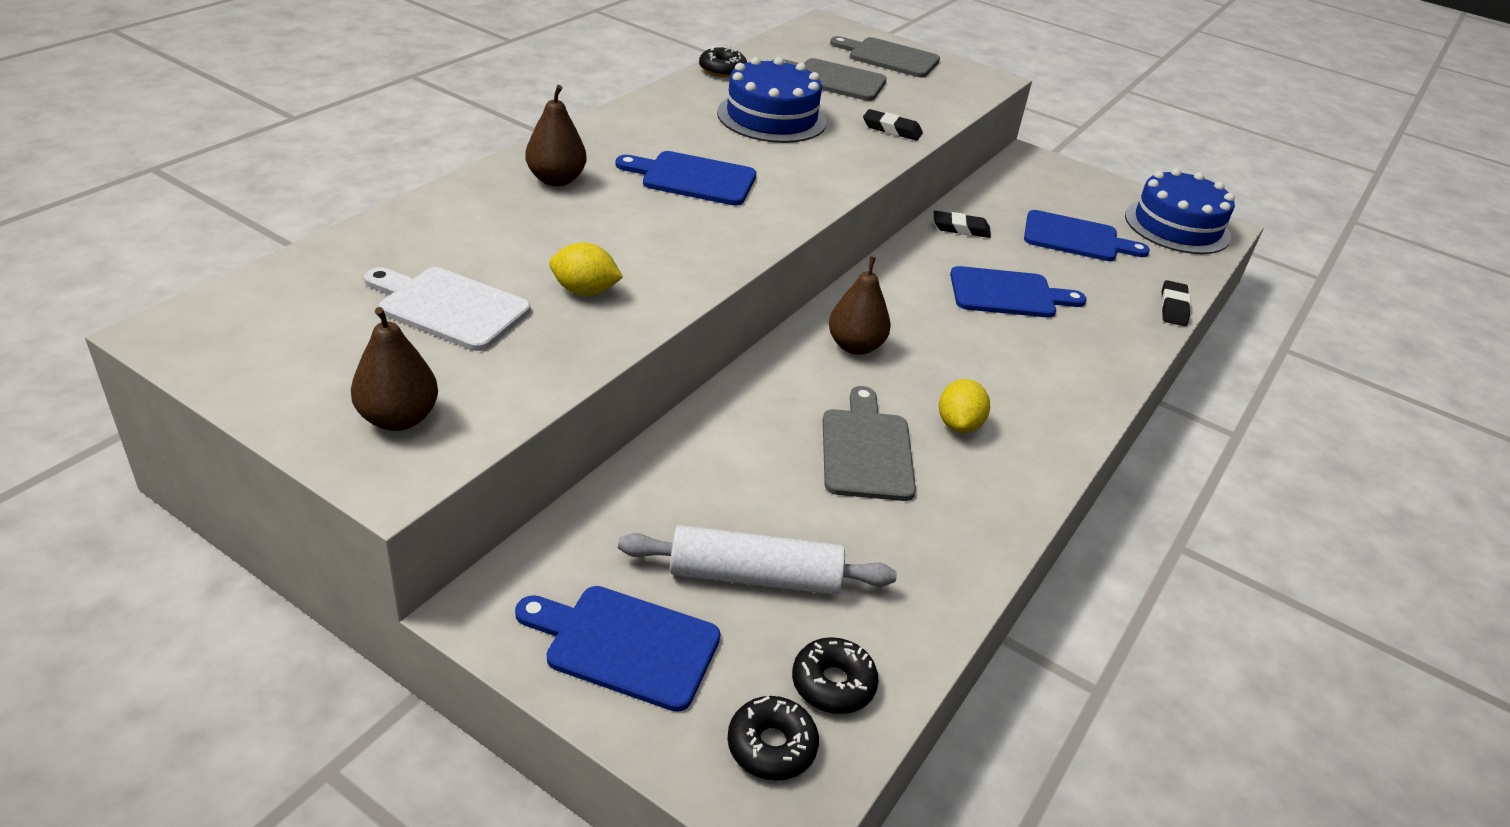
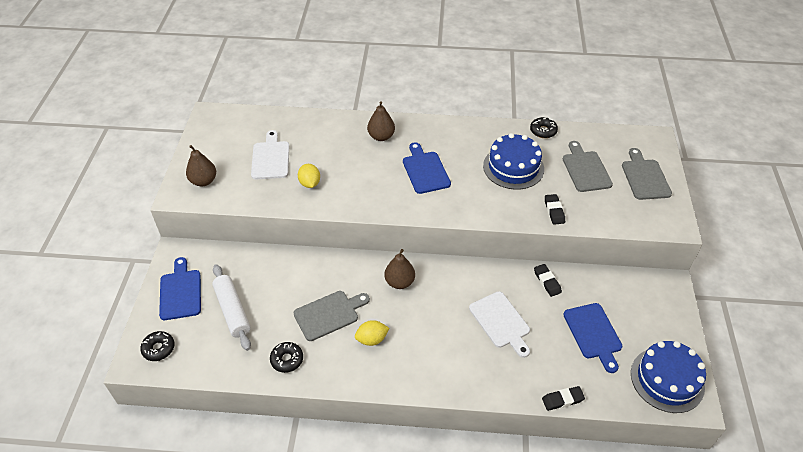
camera: 65 degrees right, 10 degrees up
black donut [792,637,879,714] -> black donut moved to [270,342,303,373]
blue cutting board [950,266,1086,318] -> white cutting board [469,291,530,358]

